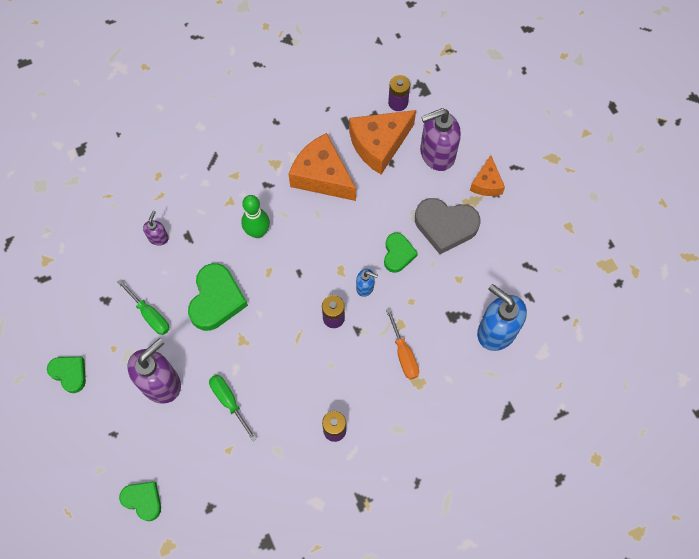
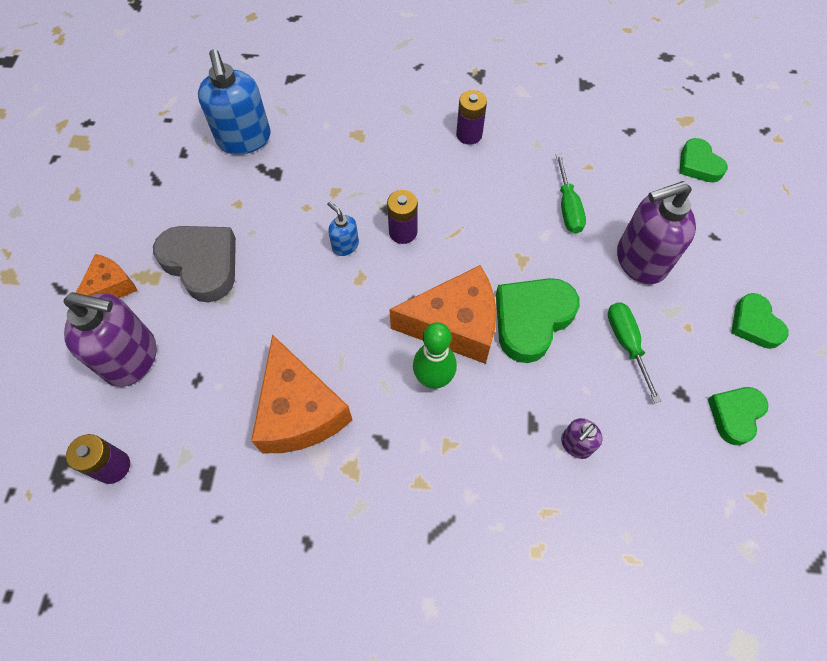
camera: 150 degrees left, 5 degrees down
orange cheese [349,110,416,175] -> orange cheese moved to [389,265,496,364]
green heart [384,233,418,273] -> green heart moved to [708,387,769,445]
orange screwdriver [386,308,419,380] -> none

